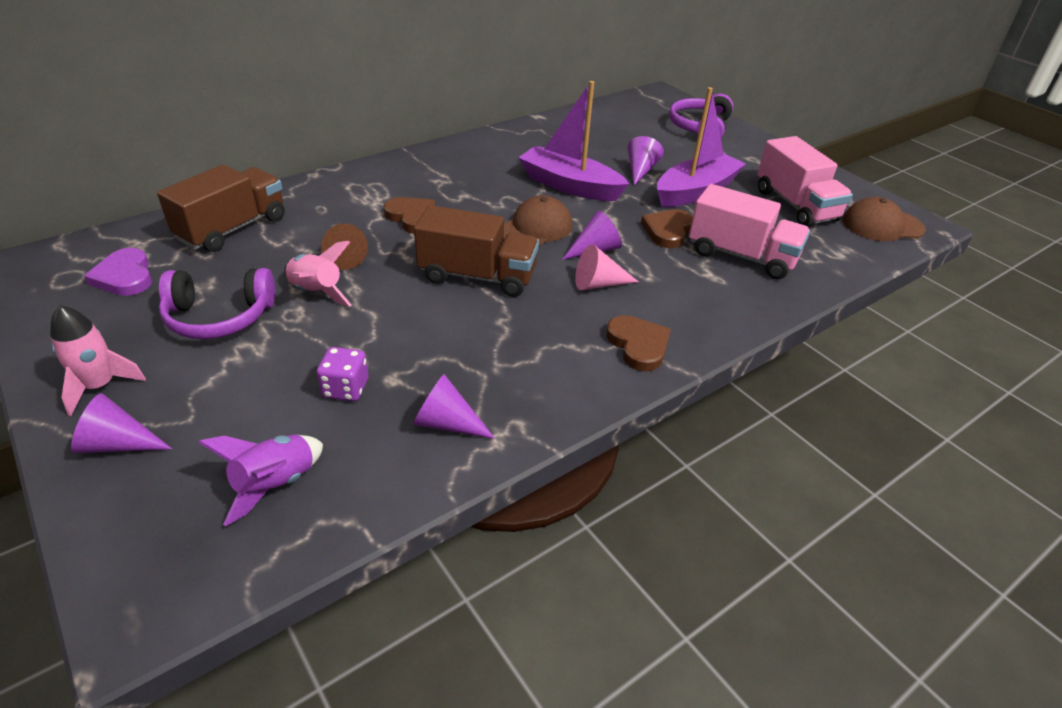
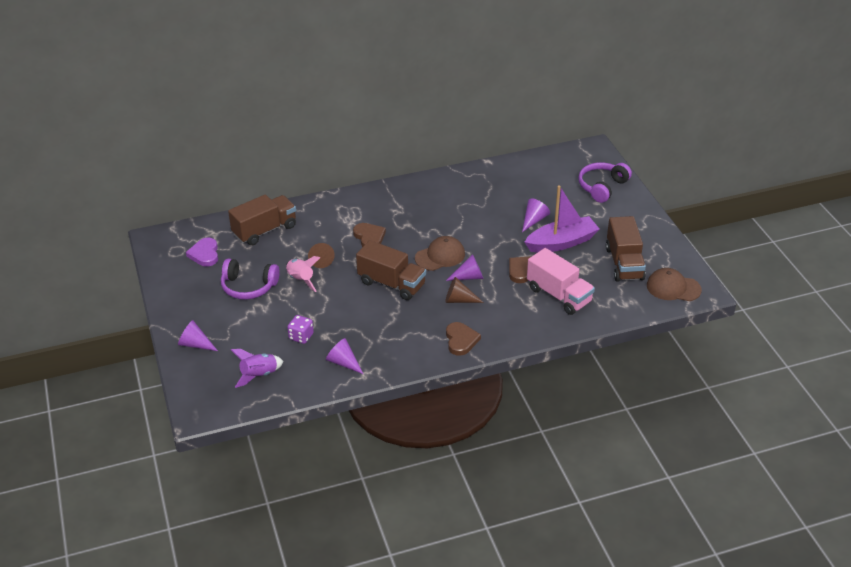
camera: 20 degrees right, 0 degrees up
pink rocket [50,305,146,416] -> none
purple boat [518,81,629,201] -> none
pink cone [575,244,638,290] -> brown cone [445,277,484,303]
pink truck [757,136,853,227] -> brown truck [606,216,646,282]

